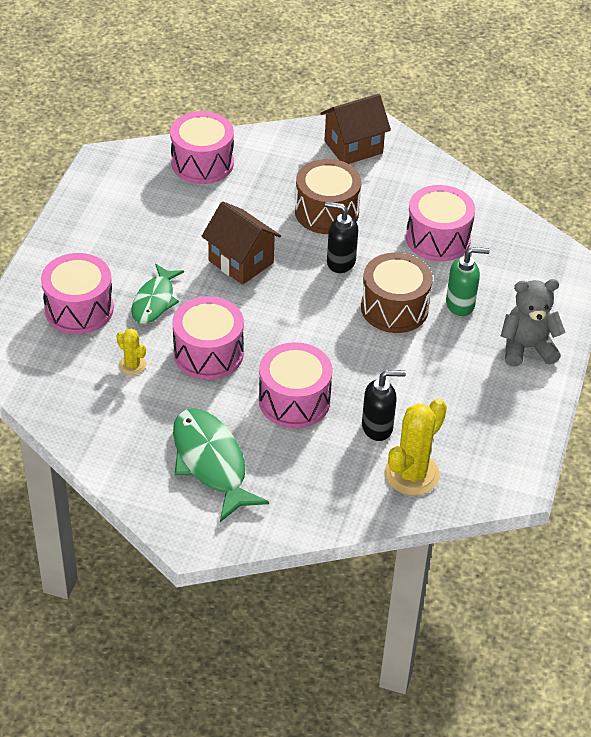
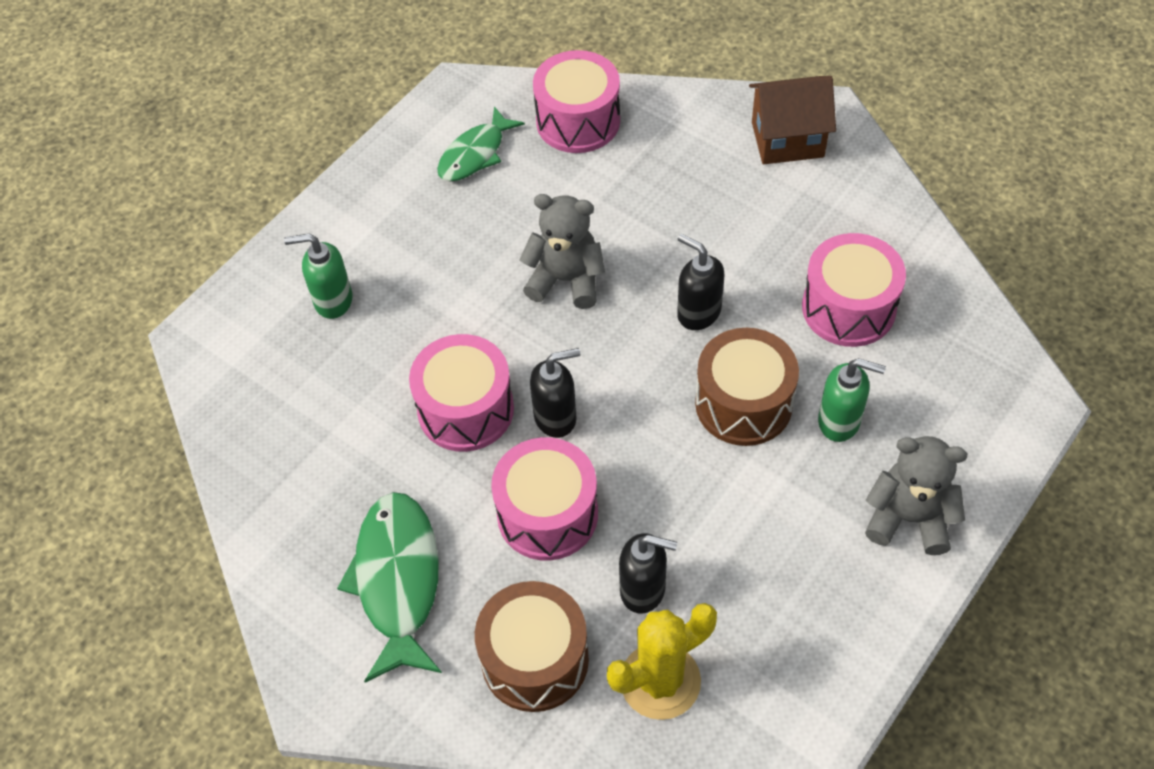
camera: 25 degrees right, 10 degrees up
pink drum [41,253,114,334] -> green soap dispenser [284,234,353,319]
yellow cactus [116,329,146,375] -> none
green fish [131,264,184,324] -> green fish moved to [437,106,525,181]
brown house [201,201,281,285] -> grey teddy bear [519,194,605,309]
brown drum [295,159,361,234] -> brown drum moved to [475,581,589,712]
none -> black soap dispenser [530,348,580,438]

